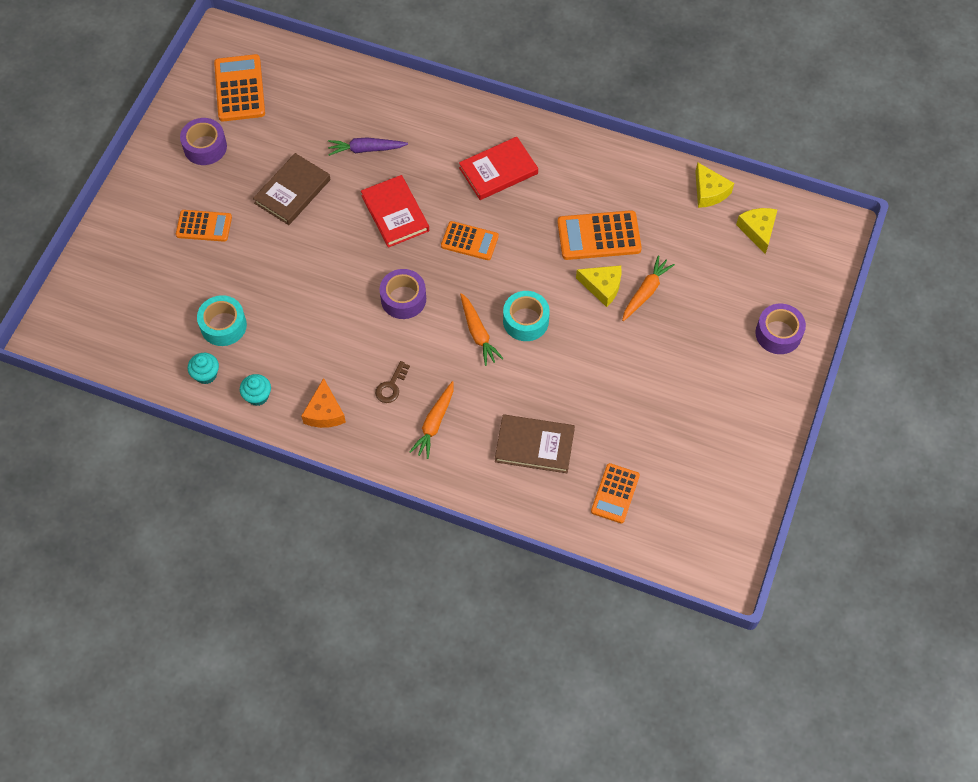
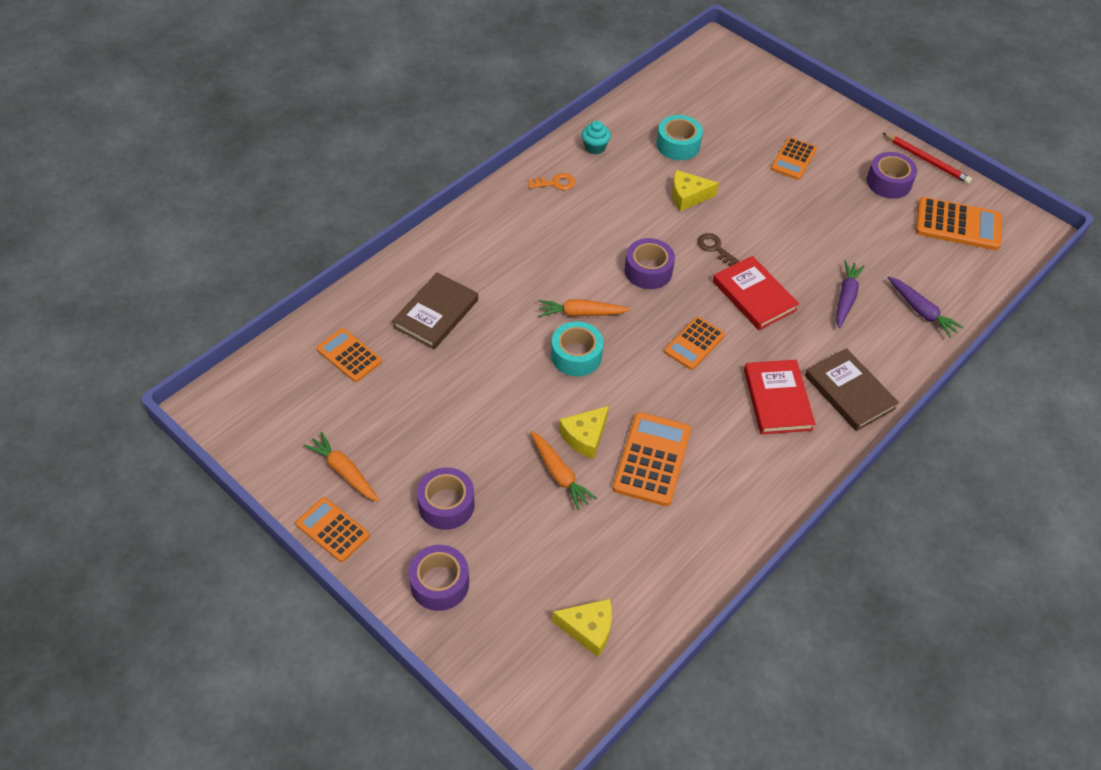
camera: 110 degrees right, 10 degrees down
turquoise cupcake [188,353,219,384] -> none
brown book [253,153,331,225] -> brown book moved to [805,348,899,431]
orange cheese [301,378,346,428] -> orange key [528,173,575,190]
red book [361,175,429,248] -> red book turned 60 degrees clockwise [713,256,799,330]
brown key [375,361,410,403] -> brown key moved to [697,233,739,266]
orange carrot [409,381,454,459] -> orange carrot moved to [304,432,379,502]
yellow cheese [695,162,734,208] -> yellow cheese moved to [672,170,719,211]
none -> orange calculator [296,497,370,562]
none -> purple tape [417,467,475,530]
none -> red pencil [883,133,972,184]
none -> purple carrot [887,276,964,338]

